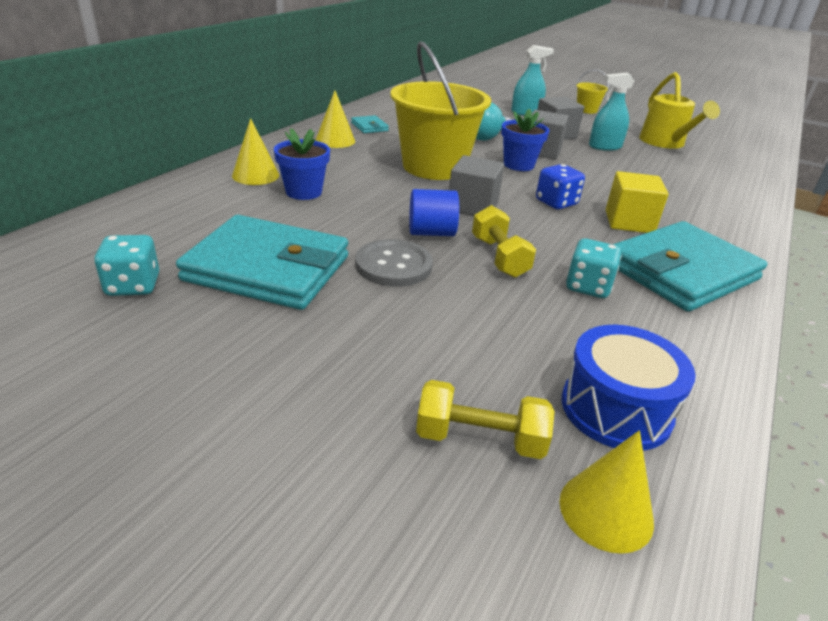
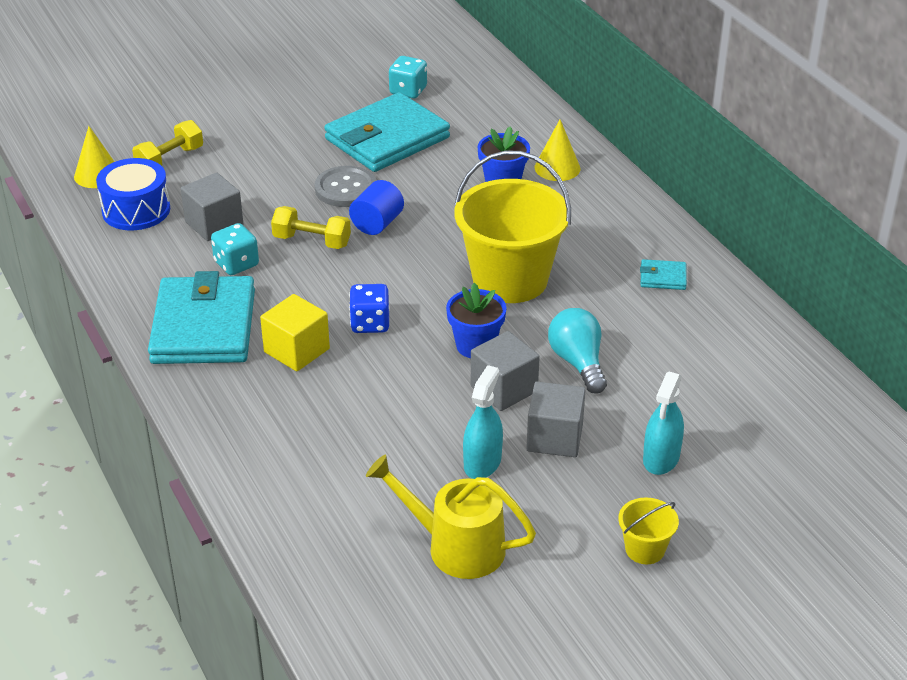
camera: 125 degrees right, 5 degrees up
yellow cone [315,91,355,148] -> none
grey cube [449,155,504,216] -> grey cube moved to [181,173,243,241]

